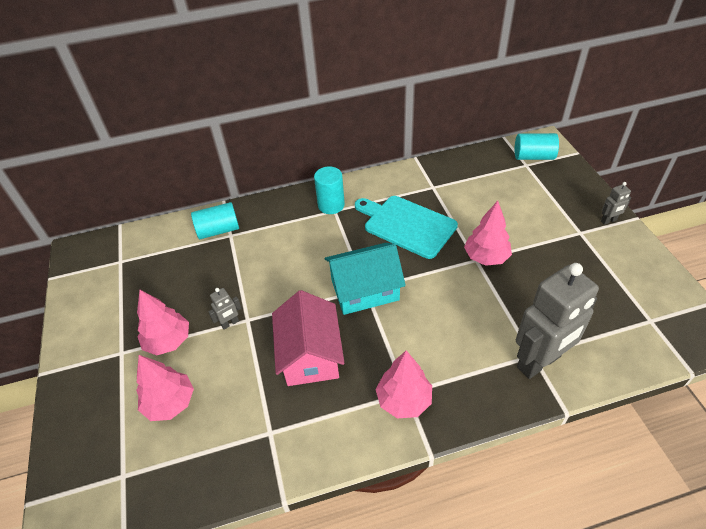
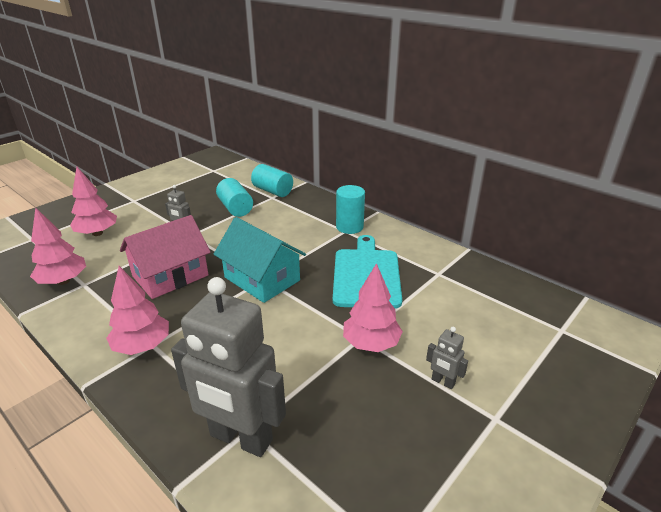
camera: 55 degrees right, 15 degrees down
pink tree [137,290,189,355] -> pink tree moved to [30,208,86,285]
turquoise cylinder [515,133,559,160] -> turquoise cylinder moved to [216,178,253,217]
grey robot [601,182,631,225] -> grey robot moved to [426,327,468,389]

